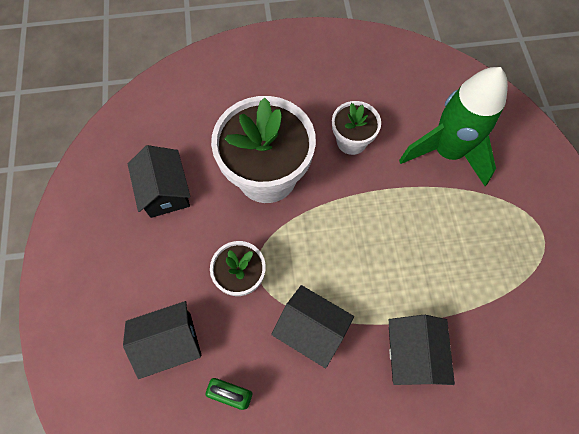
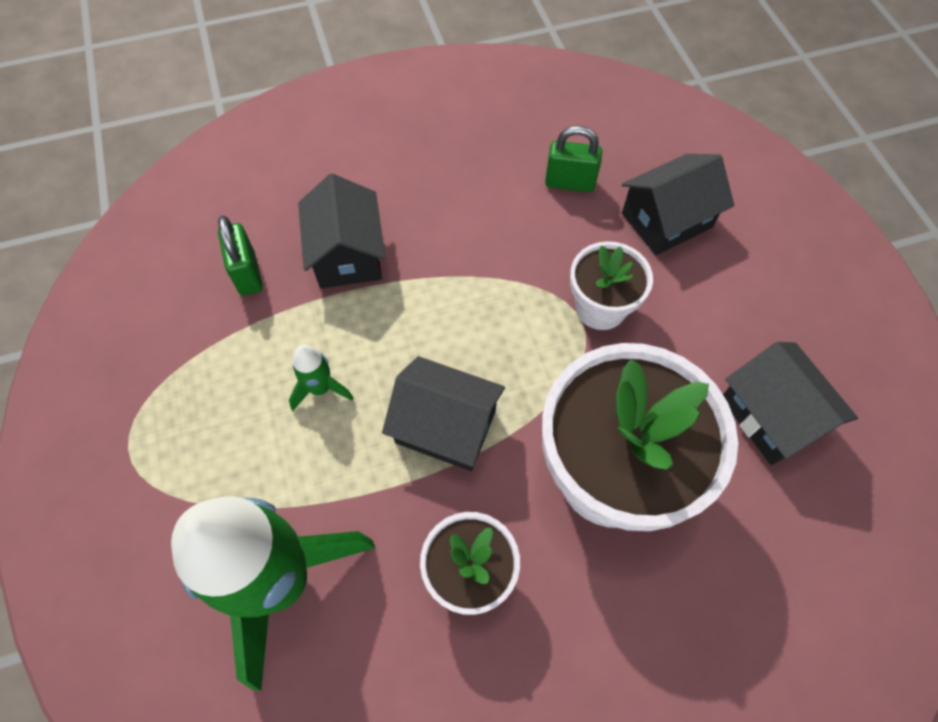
camera: 170 degrees right, 5 degrees down
black house [271,285,354,368] -> black house moved to [382,356,505,471]
none -> green padlock [218,216,263,296]
none -> green rocket [289,344,354,411]

